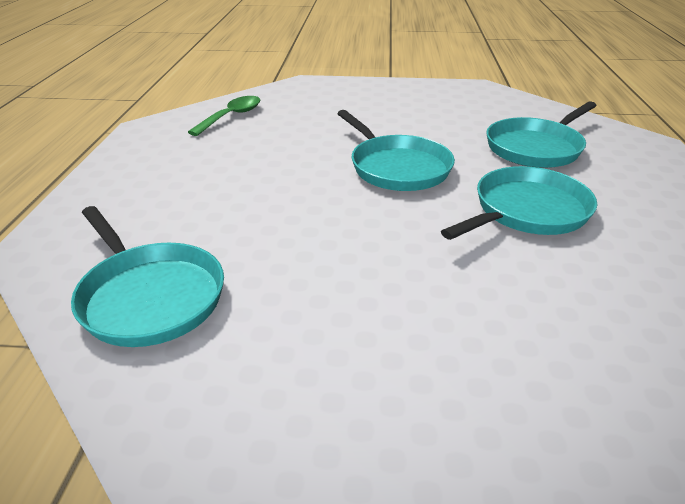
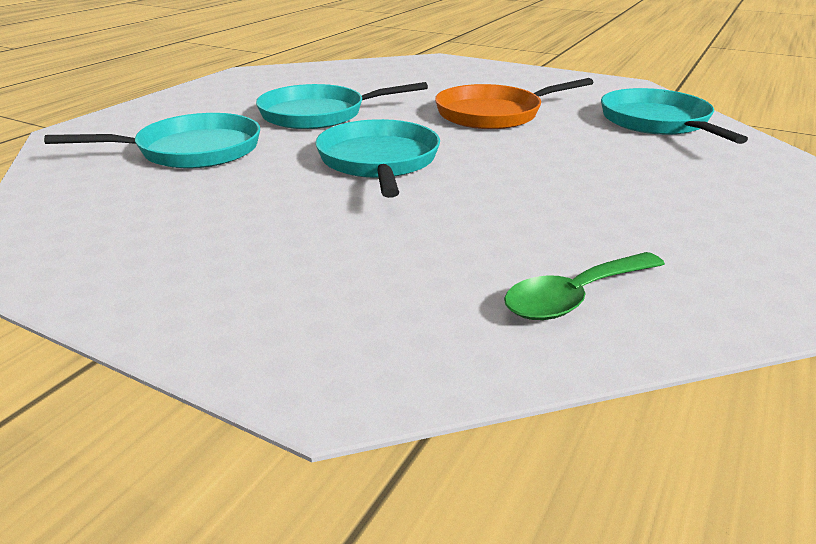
camera: 155 degrees left, 5 degrees down
none -> orange pan [435,78,593,129]

